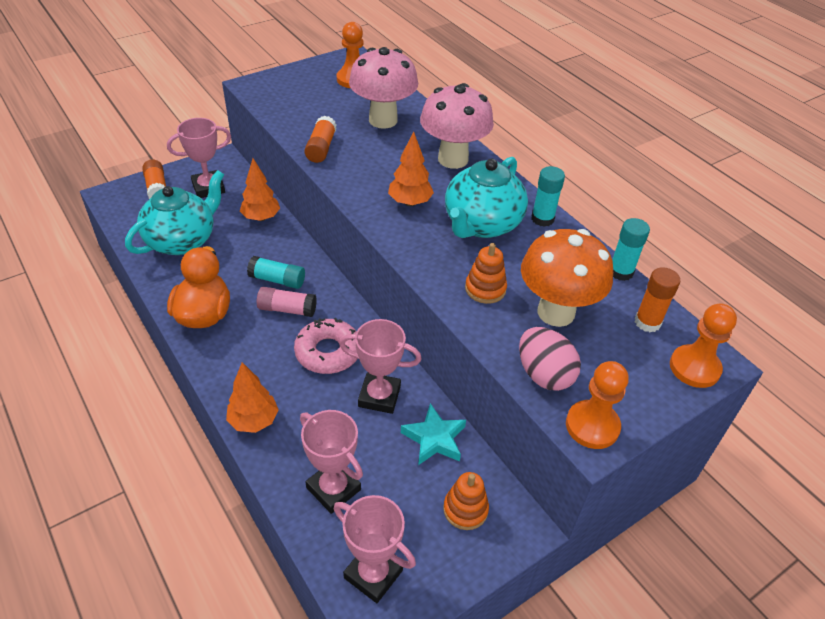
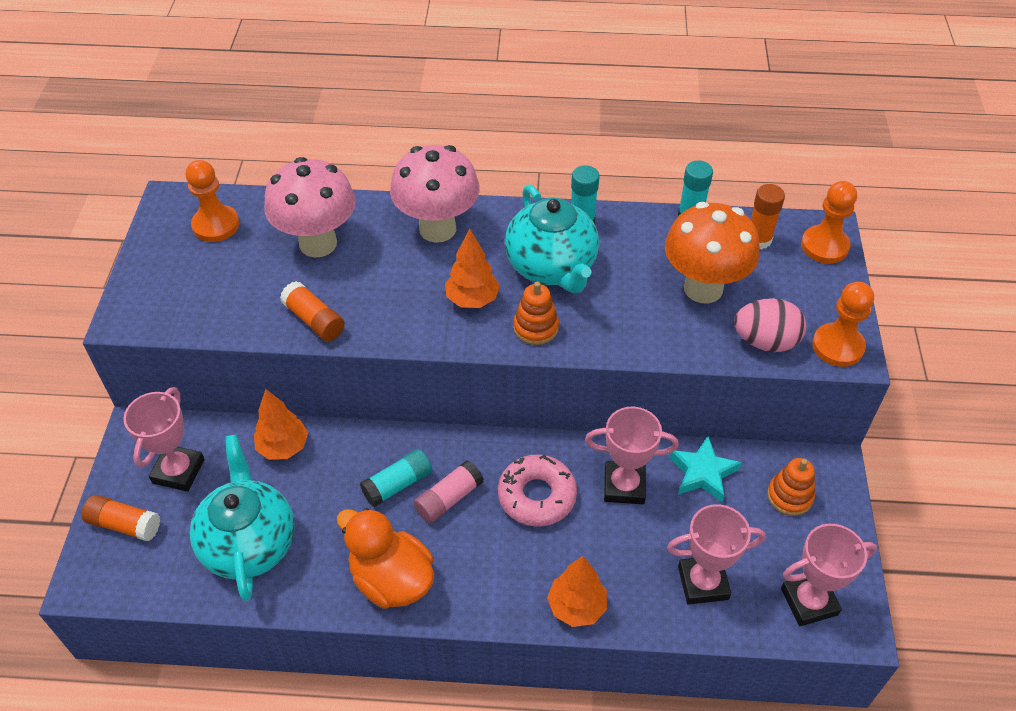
camera: 50 degrees left, 5 degrees up
pink trophy [339,319,421,414] -> pink trophy turned 45 degrees clockwise [585,407,679,504]
orange stacking toy [465,243,507,304] -> orange stacking toy moved to [513,282,559,345]

